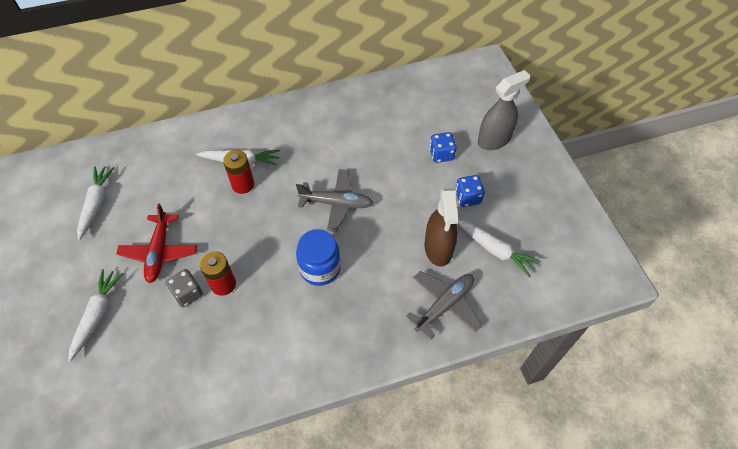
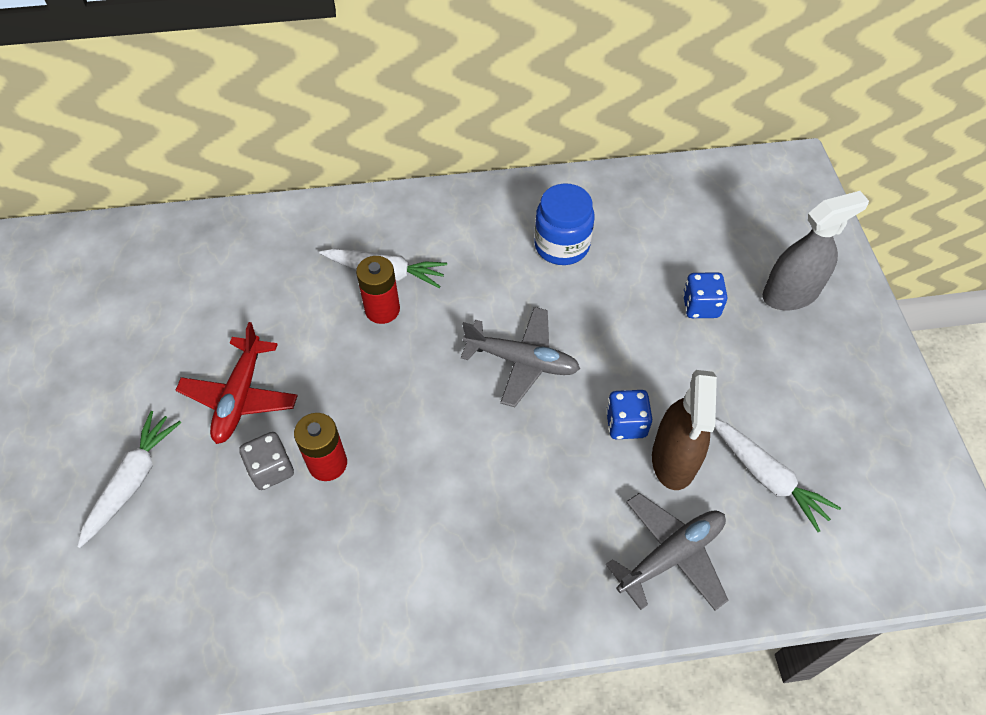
camera: 10 degrees right, 0 degrees up
white carrot [77,166,115,240] -> none
blue jar [296,229,341,286] -> blue jar moved to [534,183,594,265]
blue dice [455,175,485,207] -> blue dice moved to [606,390,652,439]

